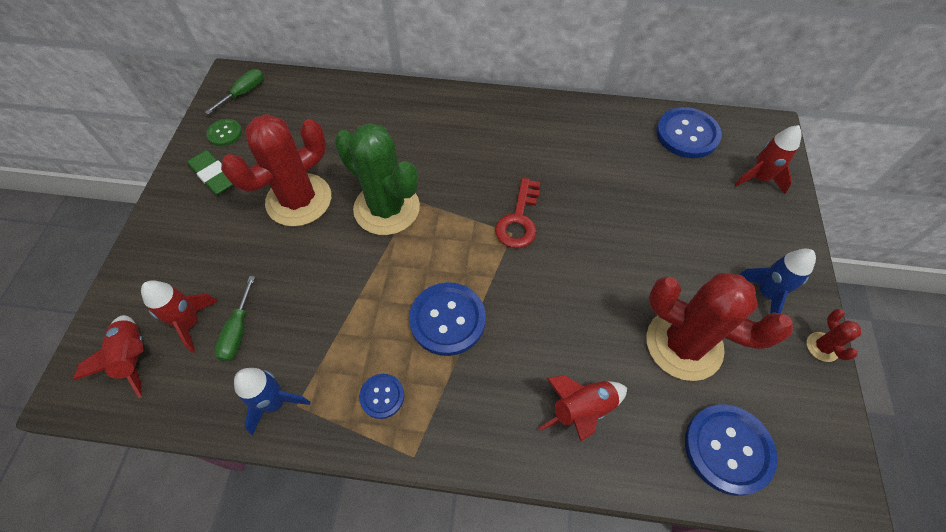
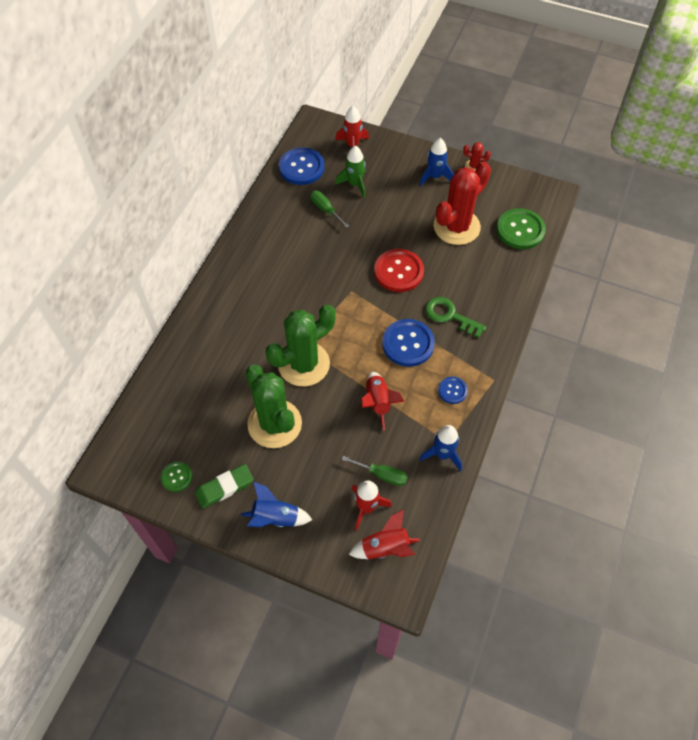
camera: 75 degrees left, 0 degrees up
green screwdriver [205,69,264,114] -> green screwdriver moved to [310,191,349,228]
red cactus [221,114,331,227] -> green cactus [246,365,302,448]
red key [495,178,540,248] -> none
red rocket [539,375,627,442] -> red rocket moved to [361,372,405,431]
blue button [685,404,778,496] -> green button [497,208,546,249]
none -> blue rocket [241,482,312,527]
none -> green rocket [335,146,366,198]
none -> red button [374,249,424,292]
none -> green key [425,297,487,338]

